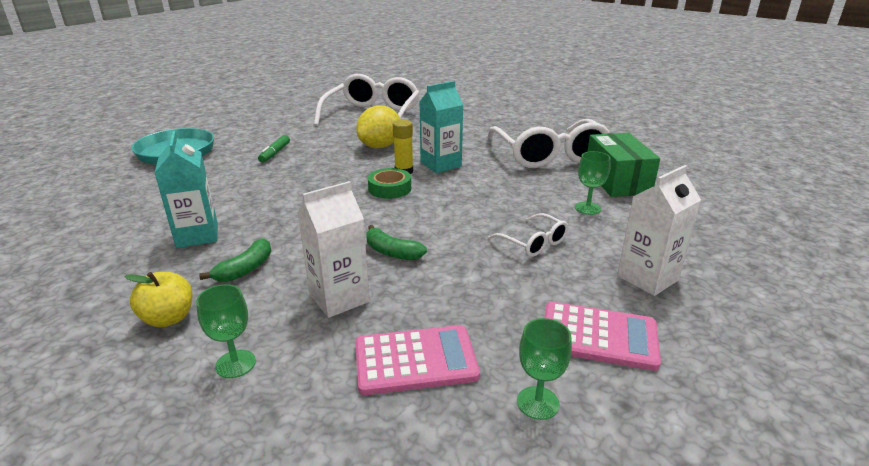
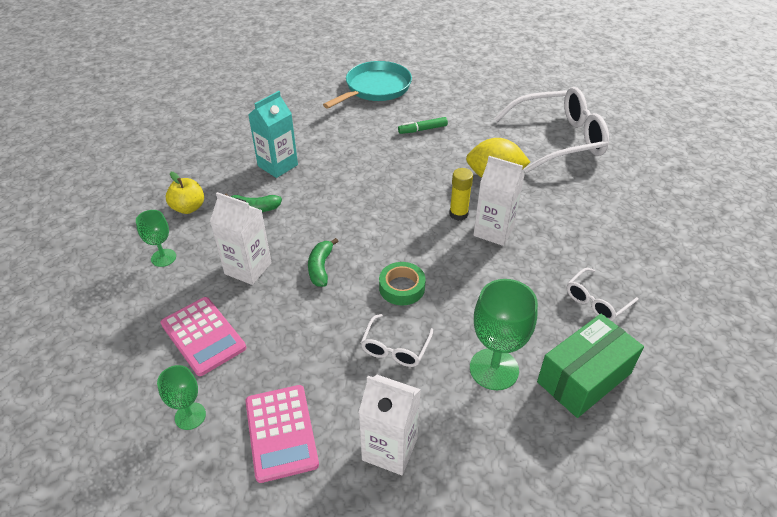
camera: 60 degrees right, 15 degrees up
green tape [368,168,411,199] -> green tape moved to [379,262,426,305]
turquoise carton [420,81,463,173] -> white carton [473,156,525,246]
white glasses [488,119,609,168] -> white glasses [567,268,639,321], size x0.47
green goblet [575,151,611,215] -> green goblet [470,279,538,390], size x1.71

